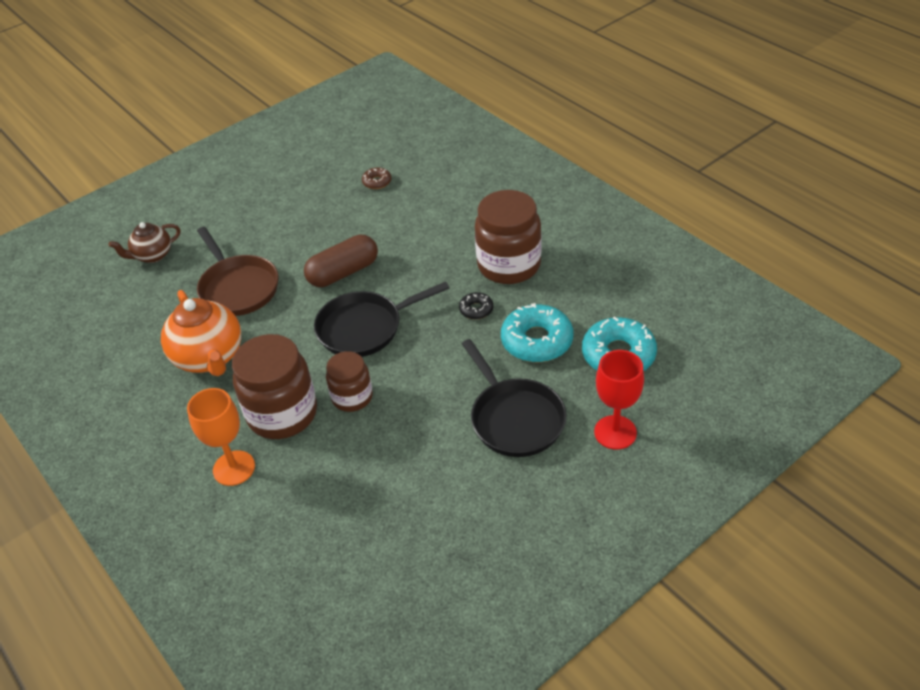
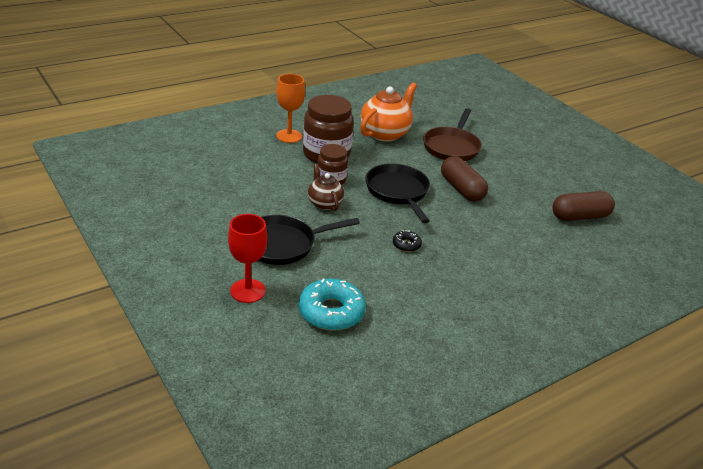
camera: 90 degrees right, 10 degrees down
brown teapot [109,222,180,263] -> brown teapot moved to [308,164,344,211]
orange teapot [161,290,241,376] -> orange teapot turned 150 degrees clockwise [360,82,417,142]
brown pan [197,227,278,316] -> brown pan turned 45 degrees counterclockwise [423,108,482,161]
brown donut [362,167,391,189] -> brown capsule [552,191,615,221]
brown jar [475,190,542,284] -> none
turquoise donut [501,303,573,362] -> none

